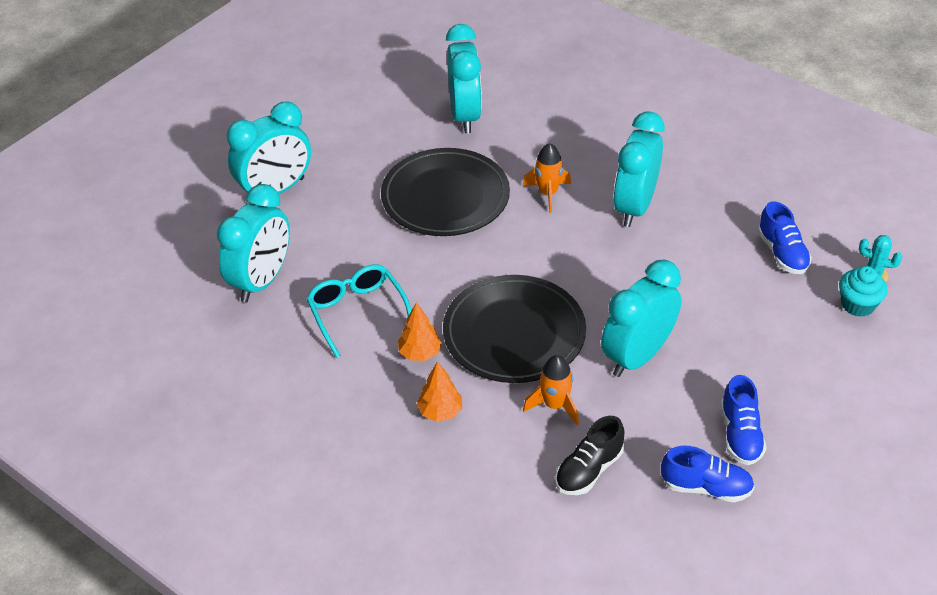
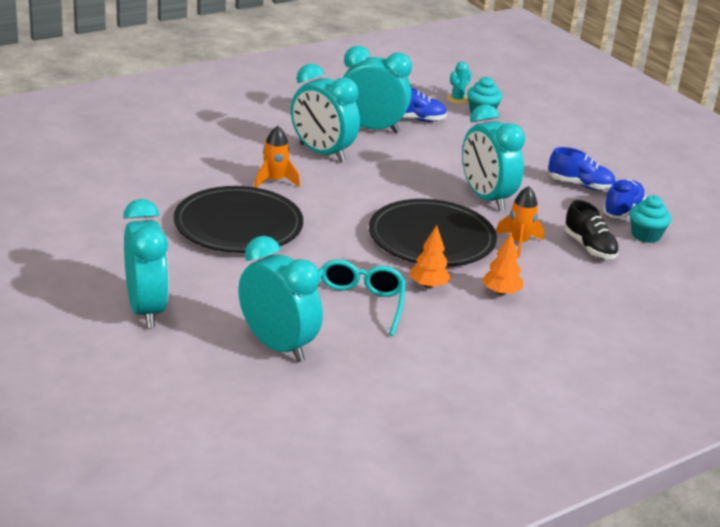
camera: 75 degrees left, 15 degrees down
turquoise glasses [306,264,412,358] -> turquoise glasses turned 105 degrees clockwise [318,259,406,336]
turquoise clock [446,24,482,133] -> turquoise clock moved to [343,46,412,134]
none -> turquoise cupcake [630,195,671,243]

